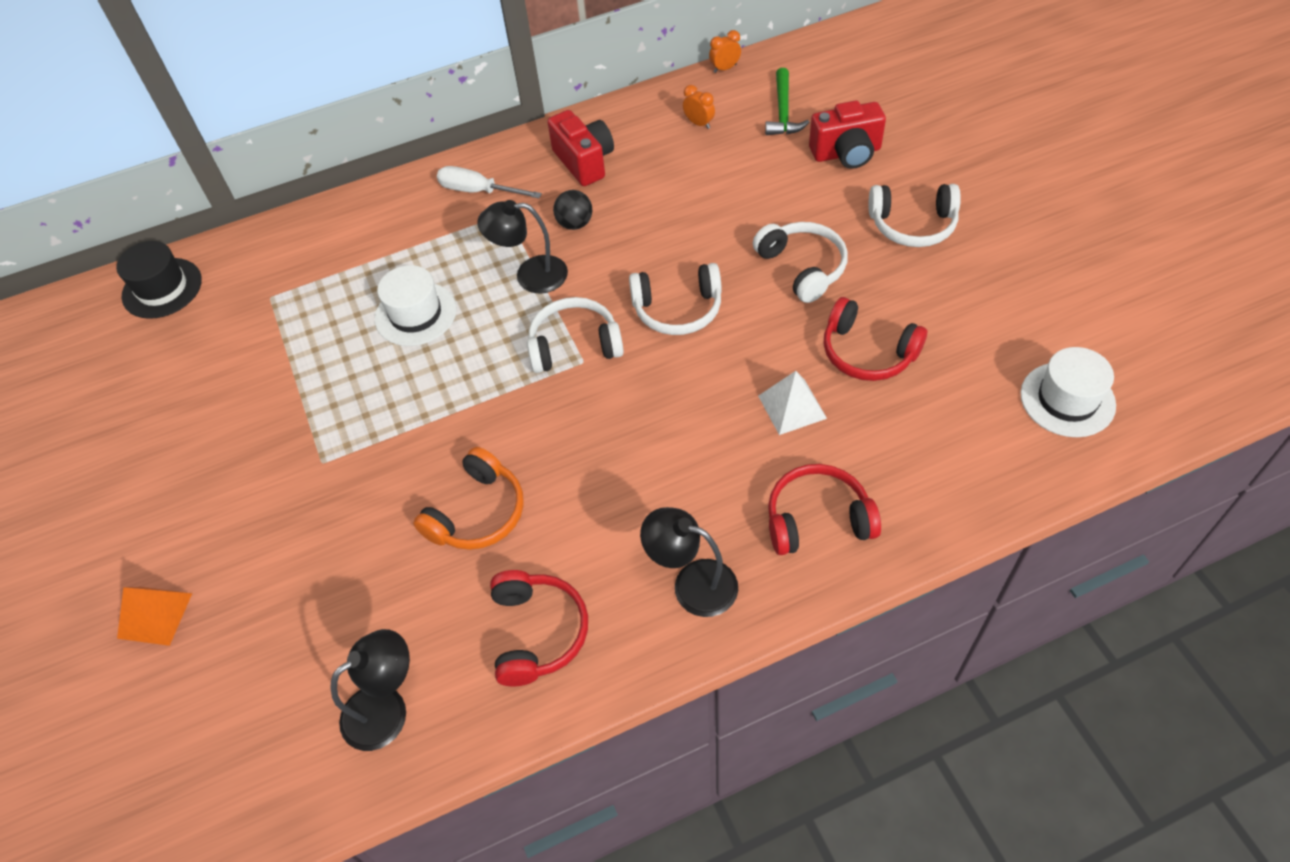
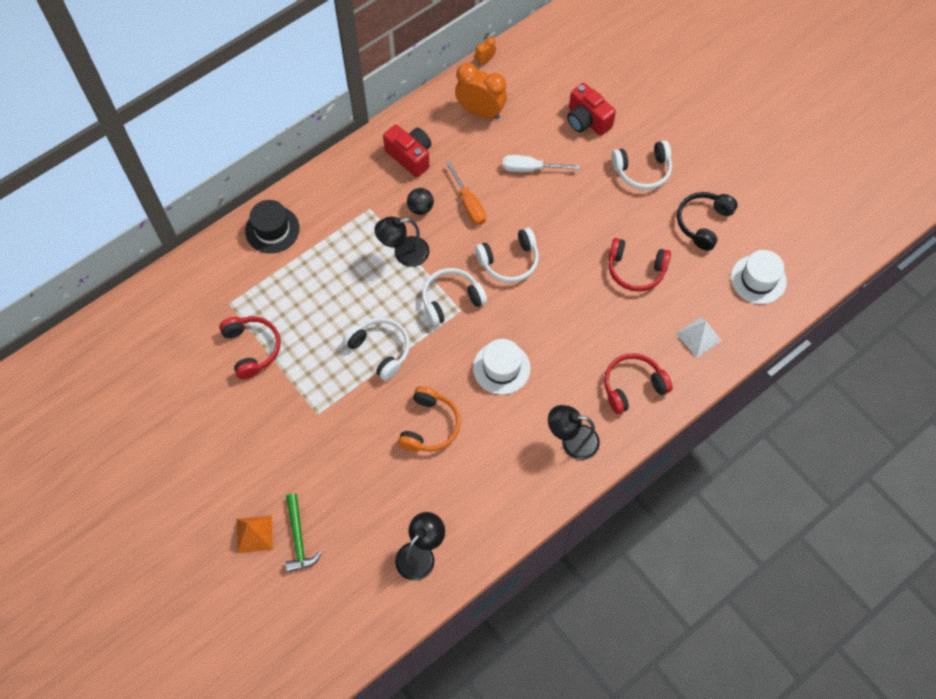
camera: 20 degrees left, 10 degrees up
black hat [116,241,202,319] -> black hat moved to [245,200,300,253]
white hat [375,265,457,346] -> white hat moved to [473,339,530,395]
white screwdriver [437,166,542,198] -> white screwdriver moved to [503,155,580,172]
red headphones [490,570,588,686] -> red headphones moved to [219,316,281,379]
orange clock [683,85,715,129] -> orange clock [455,63,507,119], size x2.15
white headphones [753,222,848,303] -> white headphones moved to [343,317,410,381]
white pyramid [758,371,827,435] -> white pyramid moved to [676,317,722,358]
green hammer [765,68,809,135] -> green hammer moved to [285,494,322,572]
red camera [809,100,886,169] -> red camera turned 75 degrees clockwise [567,83,616,136]
none -> orange screwdriver [446,161,486,225]
none -> black headphones [677,192,738,251]

